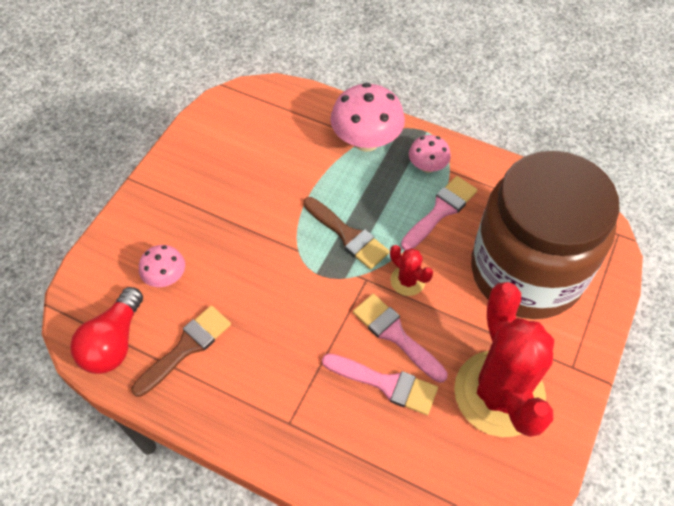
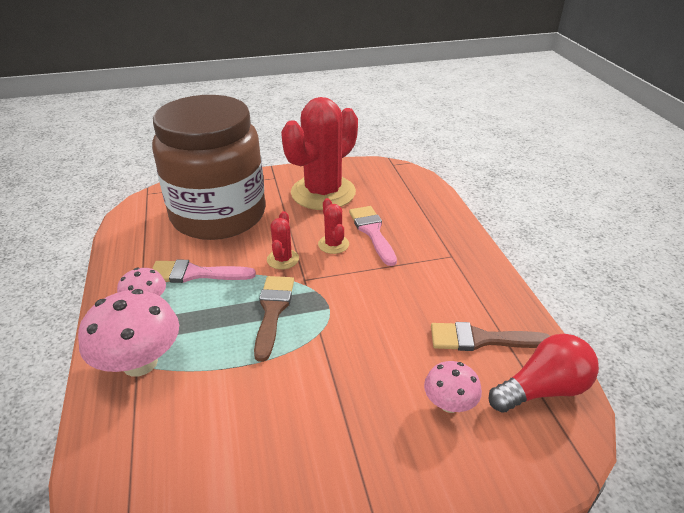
camera: 130 degrees left, 20 degrees down
pink brush [353,294,447,383] -> red cactus [318,198,349,254]

